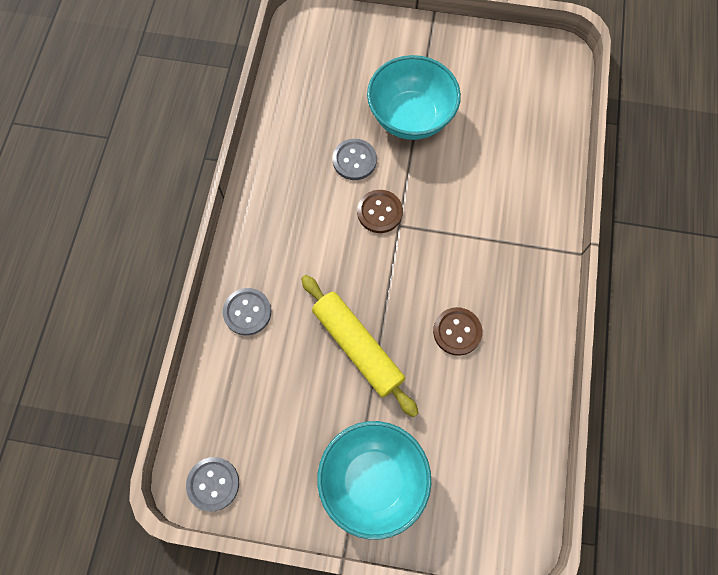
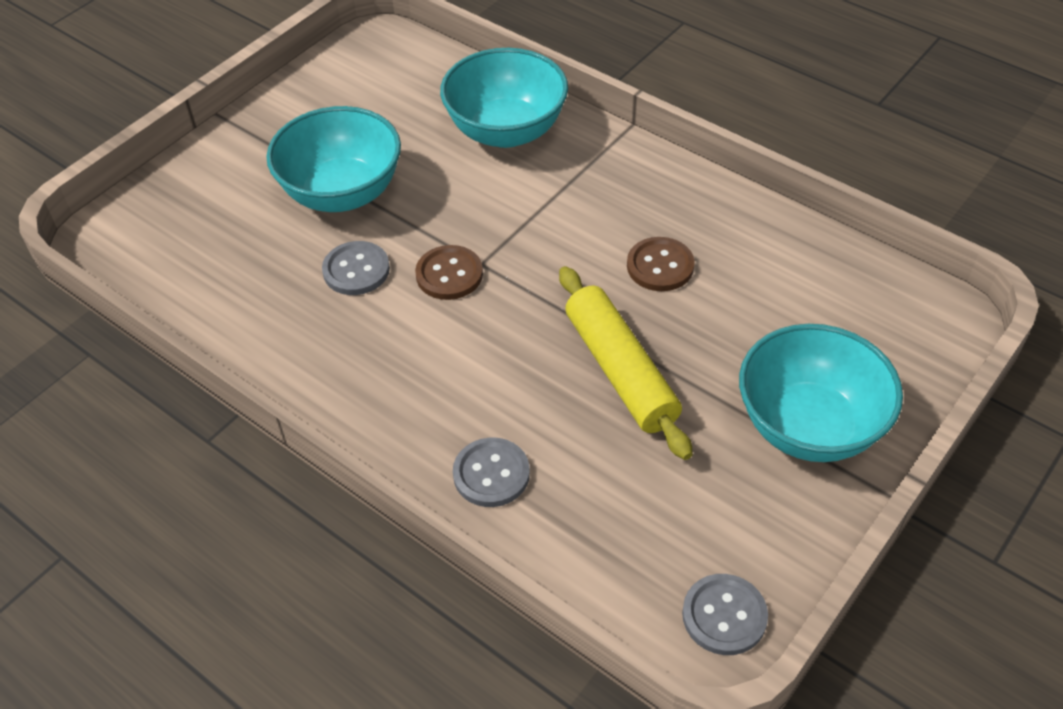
camera: 60 degrees left, 20 degrees down
yellow rolling pin [301,275,419,417] -> yellow rolling pin turned 75 degrees clockwise [559,266,693,460]
none -> turquoise bowl [440,48,568,148]

